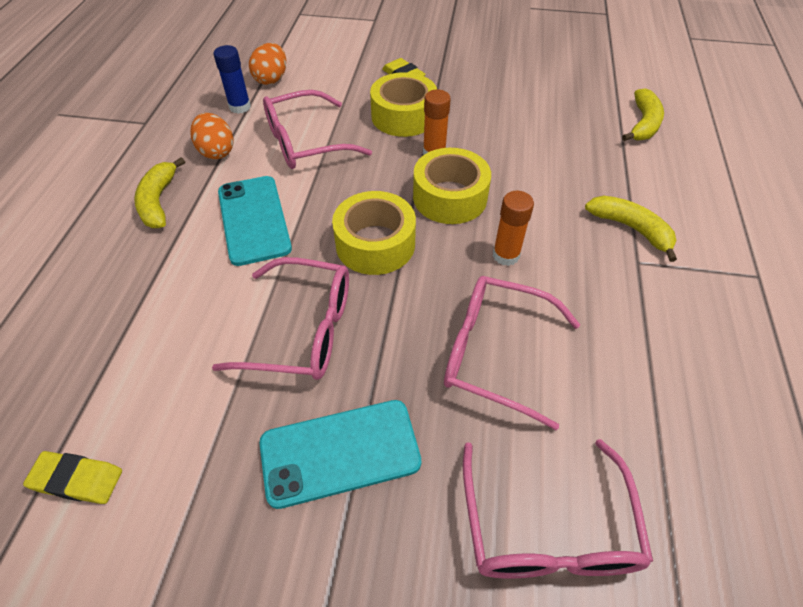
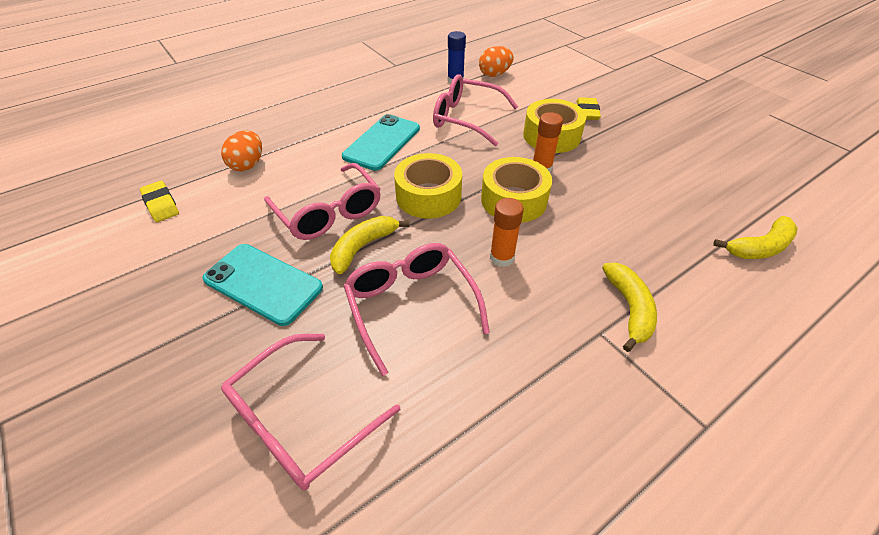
camera: 45 degrees right, 5 degrees down
yellow banana [134,157,185,228] -> yellow banana moved to [330,216,410,274]
orange egg [190,113,234,159] -> orange egg moved to [221,130,262,171]

